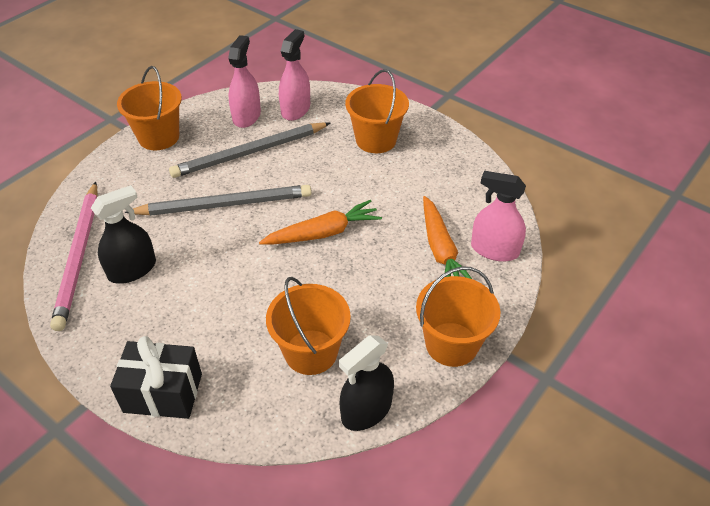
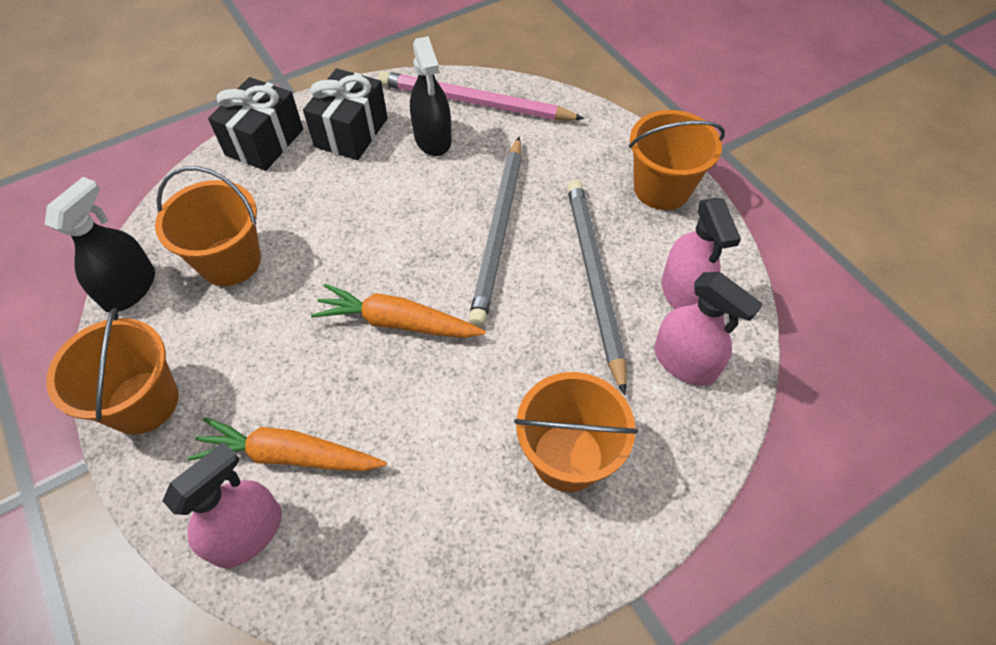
camera: 110 degrees right, 10 degrees up
pink spray bottle [228,35,261,128] -> pink spray bottle turned 45 degrees clockwise [662,198,741,310]
orange carrot [259,200,382,245] -> orange carrot turned 105 degrees clockwise [311,284,486,338]
black spray bottle [339,335,394,431] -> black spray bottle turned 45 degrees clockwise [45,177,155,312]
none -> black gift [303,68,388,160]

